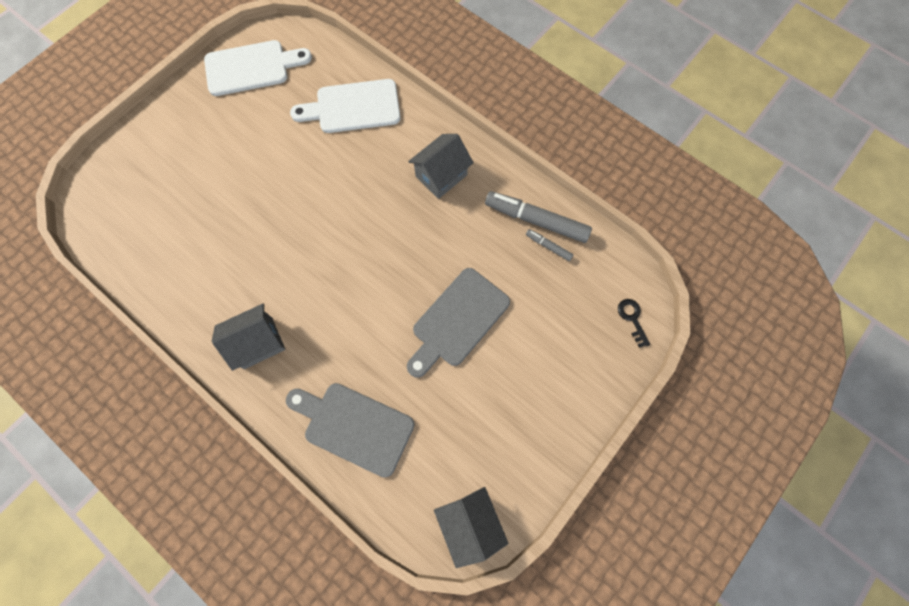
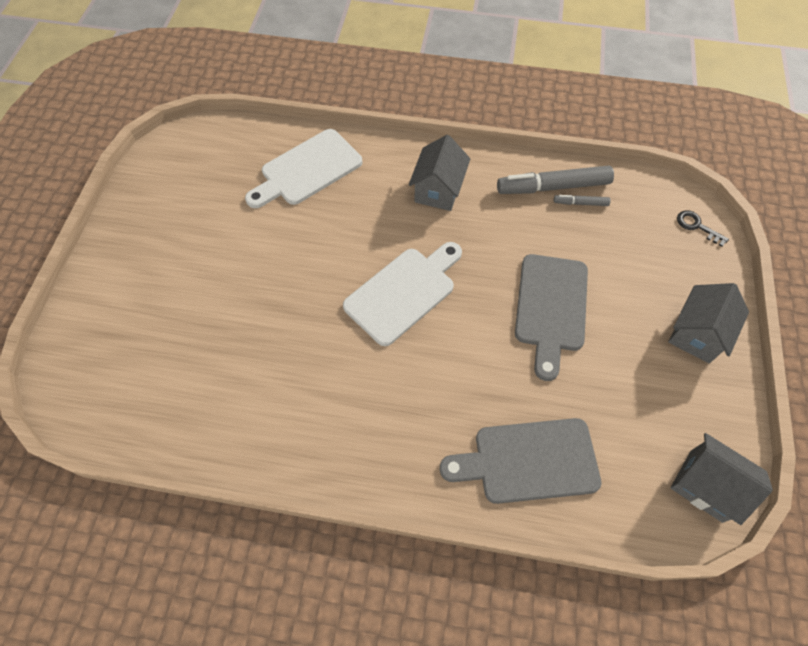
camera: 30 degrees left, 10 degrees down
white cutting board [204,40,312,96] -> white cutting board moved to [343,242,462,346]
grey house [212,304,285,371] -> grey house moved to [668,283,749,363]

